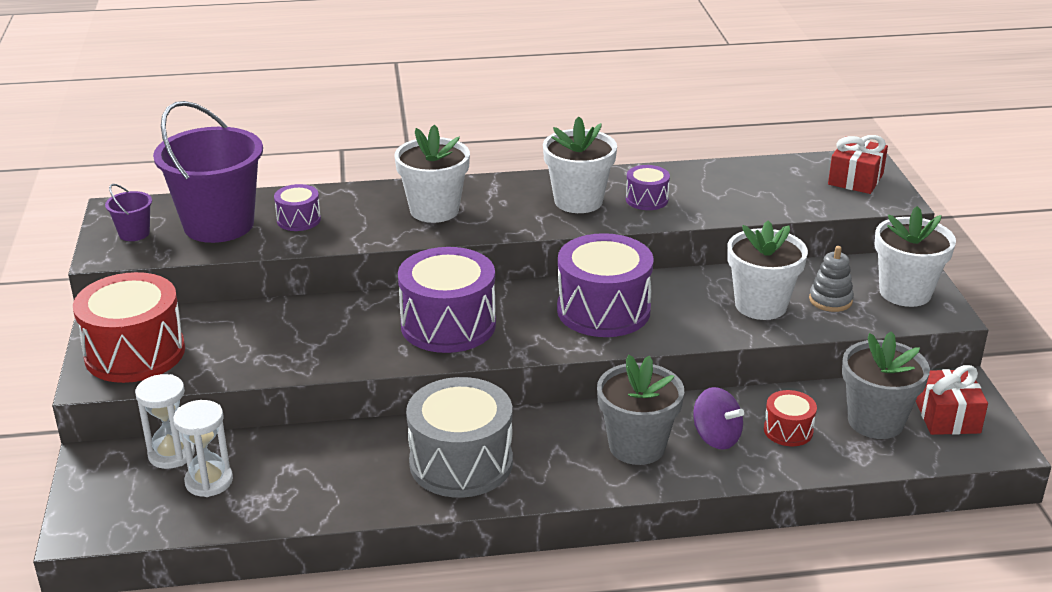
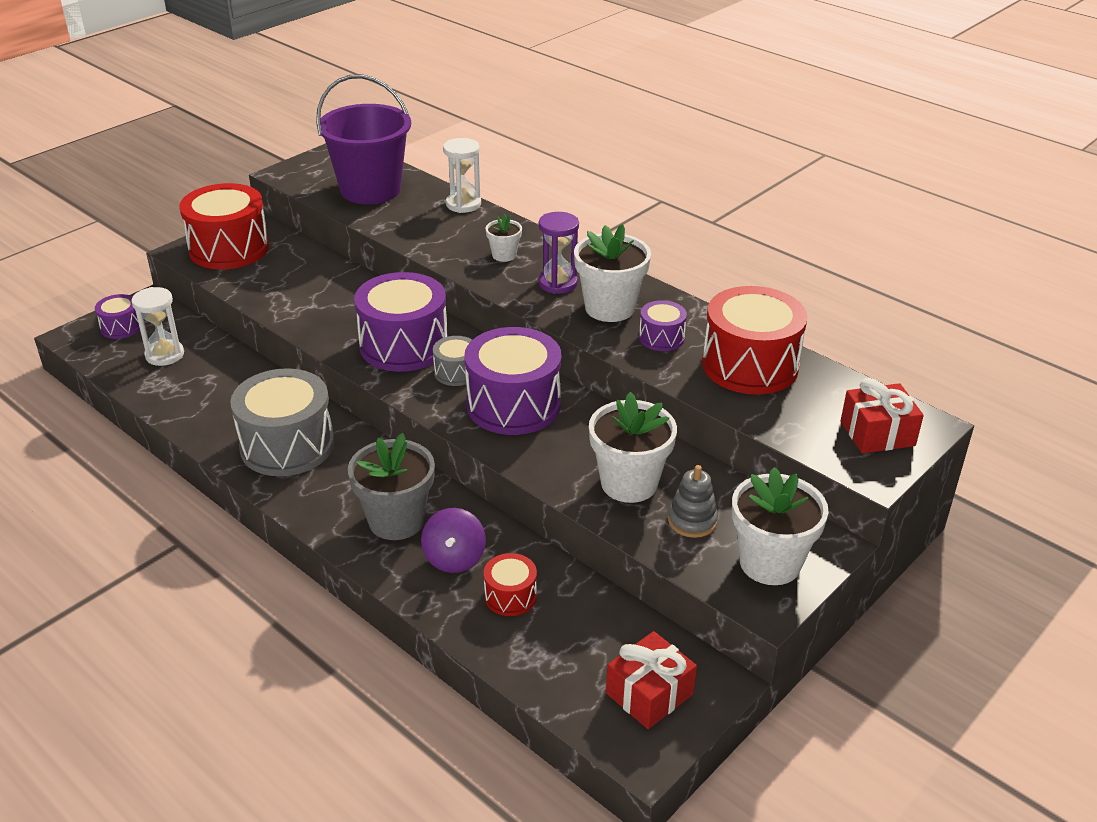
camera: 50 degrees right, 5 degrees up
purple bucket [105,184,152,241] -> none
white hourglass [135,374,195,469] -> white hourglass moved to [443,138,481,213]
purple drum [274,184,321,231] -> purple drum moved to [95,294,140,339]
white flower pot [395,124,470,223] -> white flower pot [486,214,522,262], size x0.51
grey flower pot [842,331,930,439] -> none
none -> grey drum [433,336,472,386]
none -> purple hourglass [538,212,579,294]
none -> red drum [702,286,808,395]

